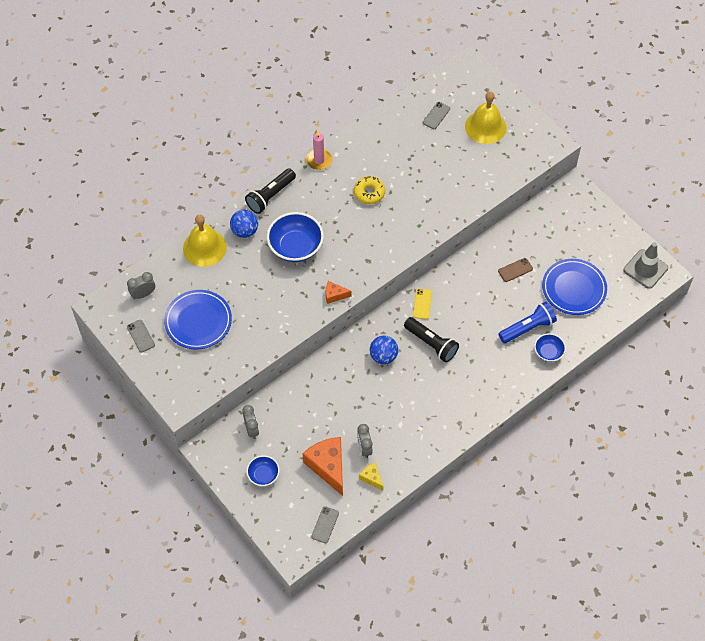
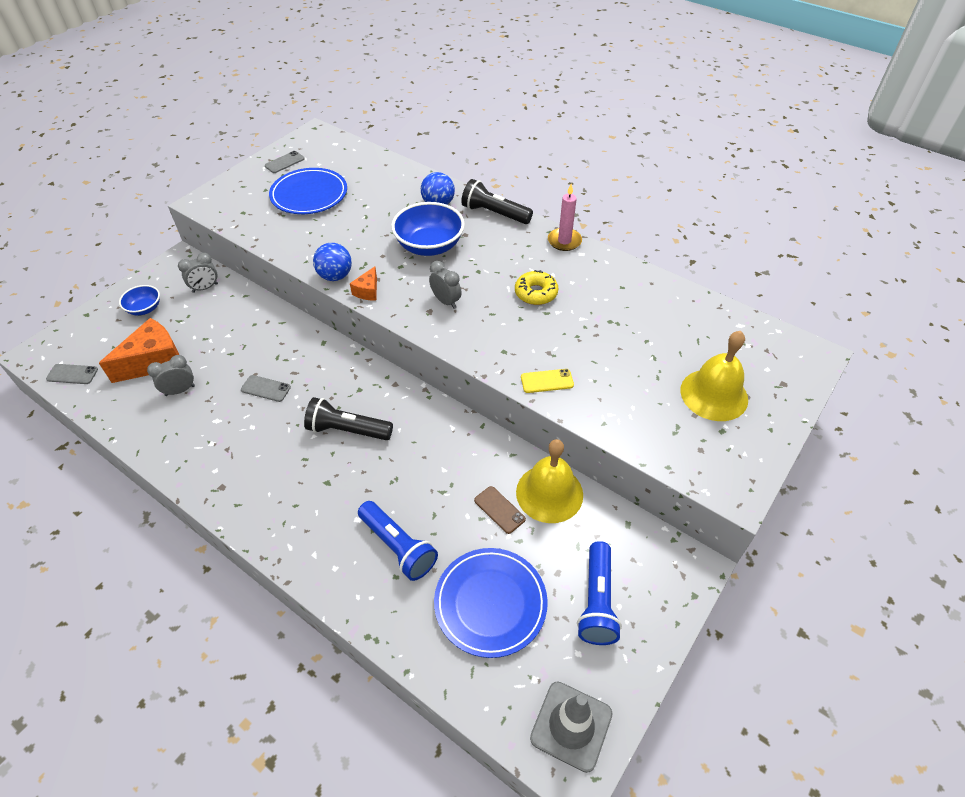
camera: 75 degrees right, 10 degrees down
grey clock [127,272,155,299] -> grey clock moved to [429,261,462,309]
yellow bell [183,215,227,267] -> yellow bell moved to [516,439,583,523]
orange cheese [326,281,352,304] -> orange cheese turned 150 degrees counterclockwise [350,266,377,300]
yellow cheese [359,463,383,491] -> none
blue ball [370,336,398,364] -> blue ball moved to [313,243,352,281]
black flashlight [404,317,459,363] -> black flashlight turned 75 degrees clockwise [304,397,393,440]
yellow phone [413,289,432,319] -> yellow phone moved to [521,369,574,393]
grey phone [423,102,450,129] -> grey phone moved to [241,375,291,402]
blue bowl [534,333,566,362] -> none
none -> blue flashlight [577,541,622,645]

